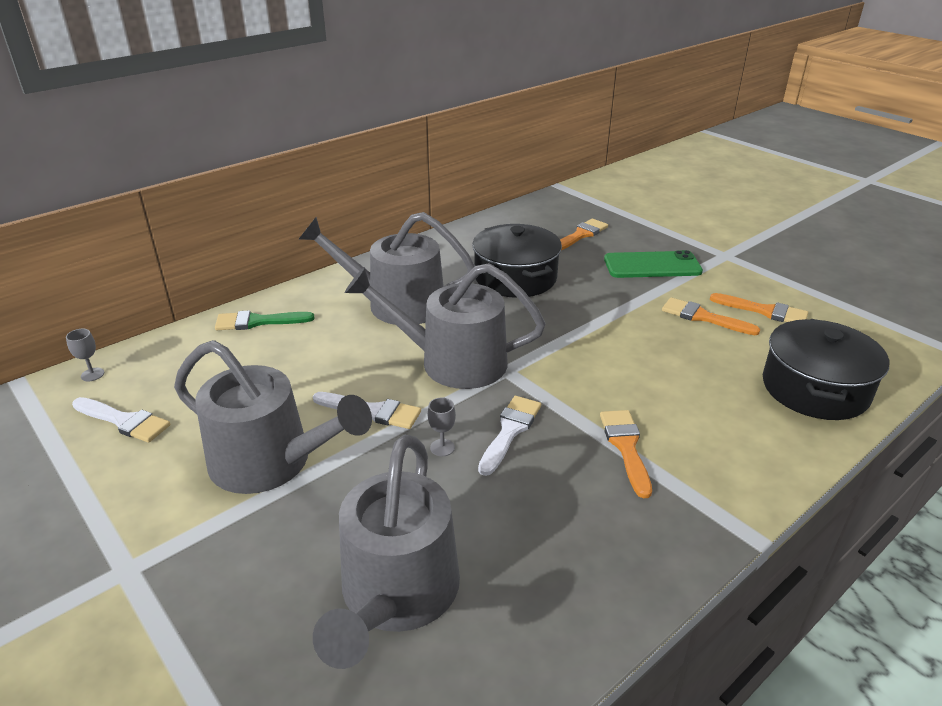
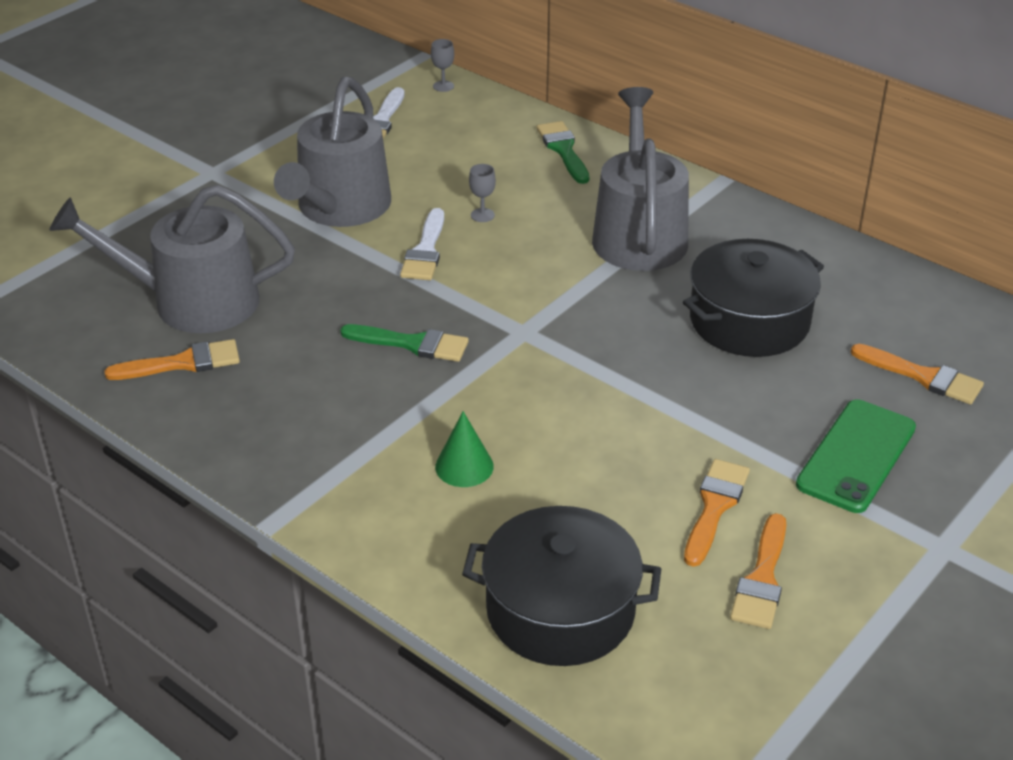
camera: 80 degrees right, 5 degrees up
grey watering can [345,263,545,389] -> none
grey goblet [428,397,456,456] -> grey goblet moved to [469,164,496,222]
white brush [478,396,541,476] -> green brush [340,324,469,362]
orange brush [600,410,652,498] -> orange brush moved to [104,339,240,380]
green phone [604,250,703,278] -> green phone turned 45 degrees clockwise [796,399,916,513]
none -> green cone [435,411,494,487]

